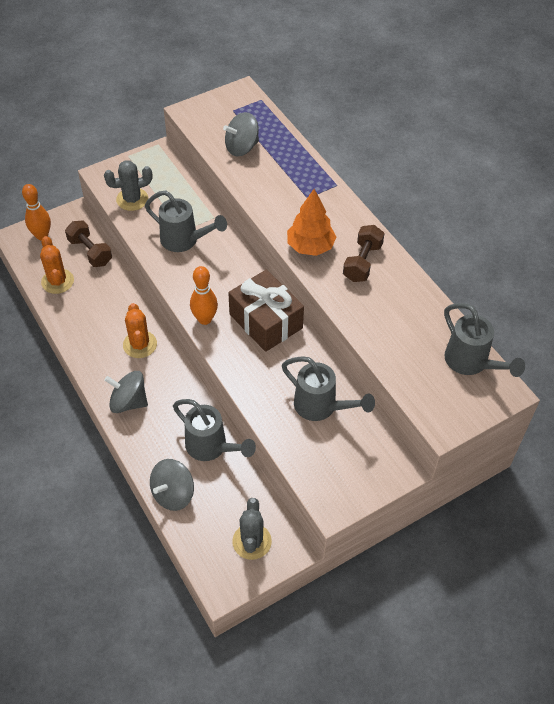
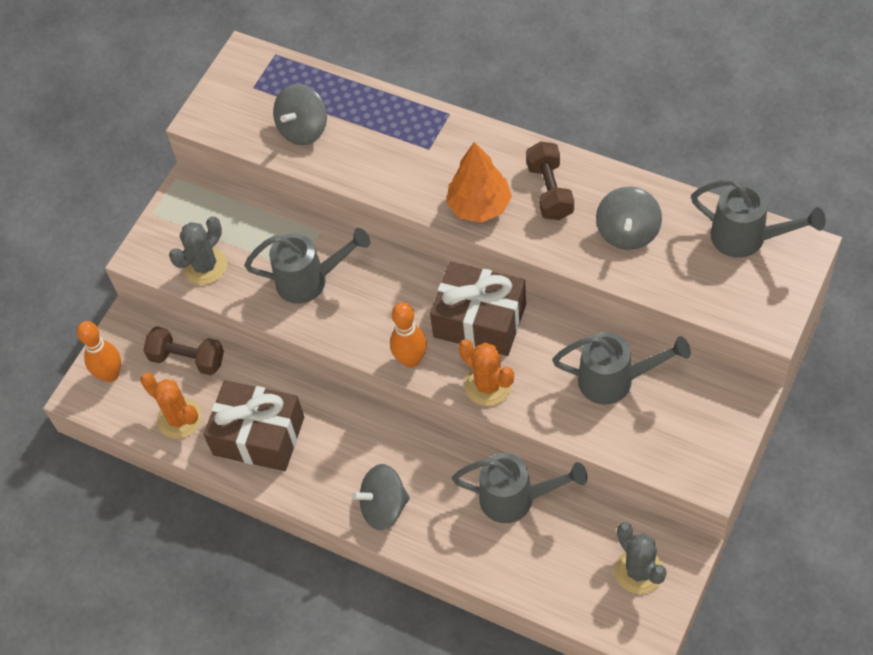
camera: 25 degrees left, 5 degrees up
orange cactus [123,303,157,358] -> orange cactus moved to [458,339,514,406]
grey spinning top [150,459,194,511] -> grey spinning top moved to [596,187,662,250]
none -> brown gift [204,380,304,471]

